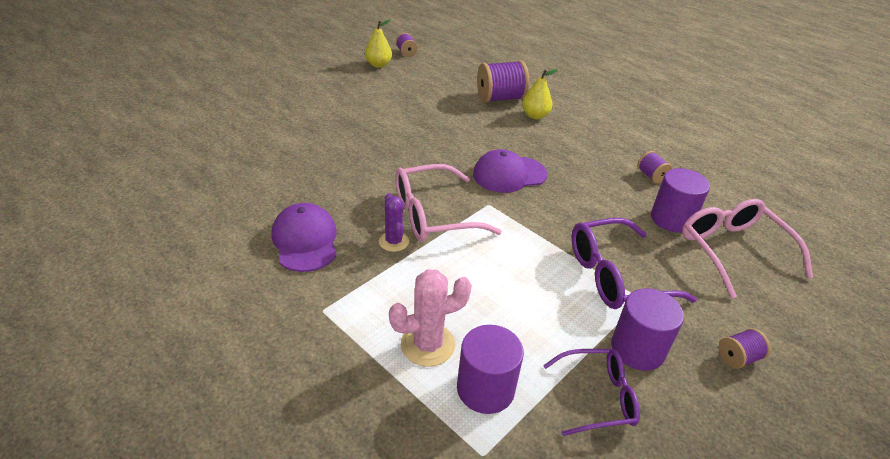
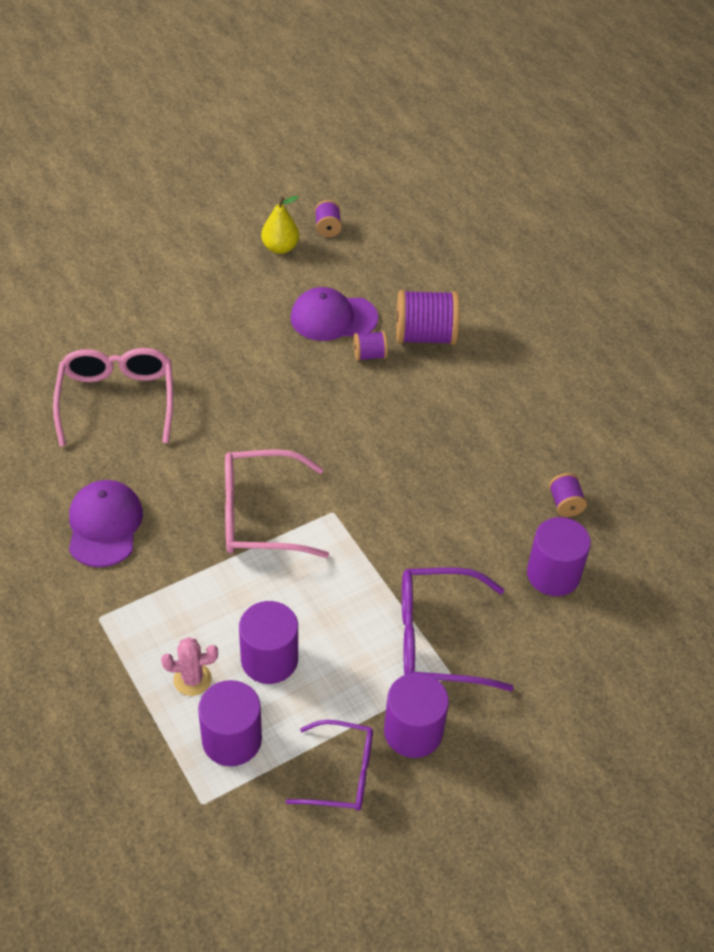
camera: 15 degrees right, 10 degrees up
purple cactus [379,193,409,252] -> none
pink cactus [389,269,472,367] -> pink cactus [161,637,218,696], size x0.66
purple cap [473,149,547,193] -> purple cap moved to [290,287,378,341]
yellow pear [522,69,558,119] -> none
pink glasses [682,199,813,298] -> pink glasses moved to [53,348,173,447]
purple spool [719,328,770,369] -> purple spool moved to [353,331,388,361]
none -> purple cylinder [239,601,298,684]

